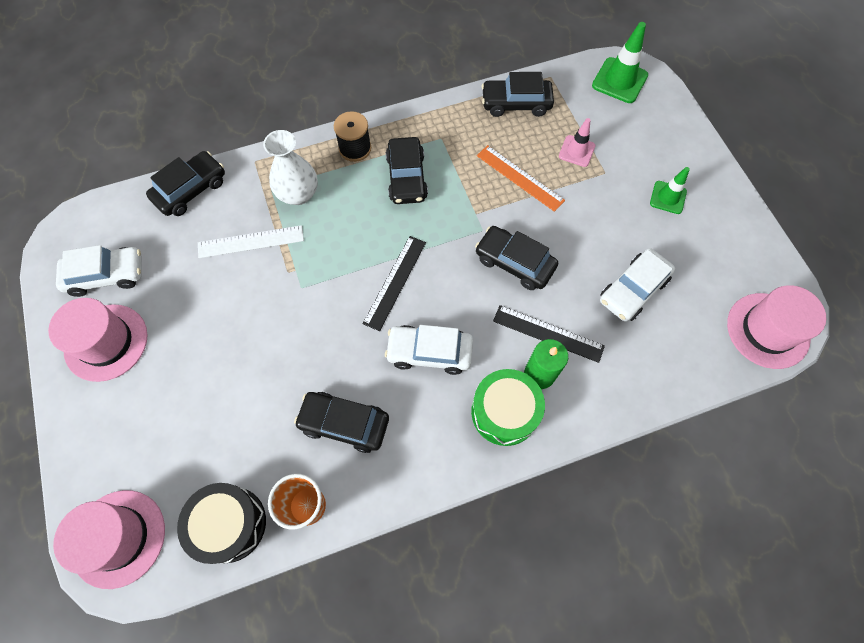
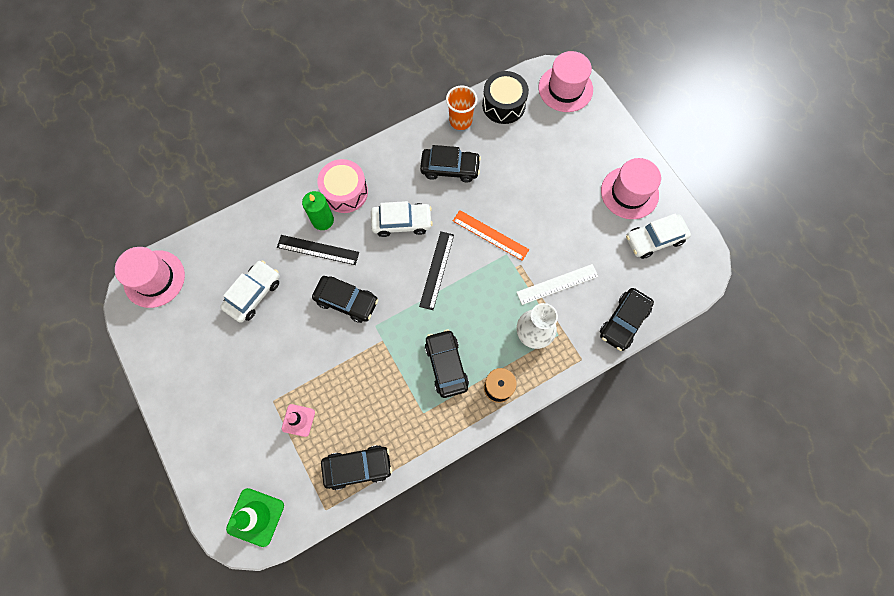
camera: 170 degrees right, 5 degrees up
green drum [471,369,545,446] -> pink drum [317,159,368,213]
orange ruler [477,145,565,212] -> orange ruler moved to [453,210,529,261]
green traffic cone [650,167,690,214] -> none

